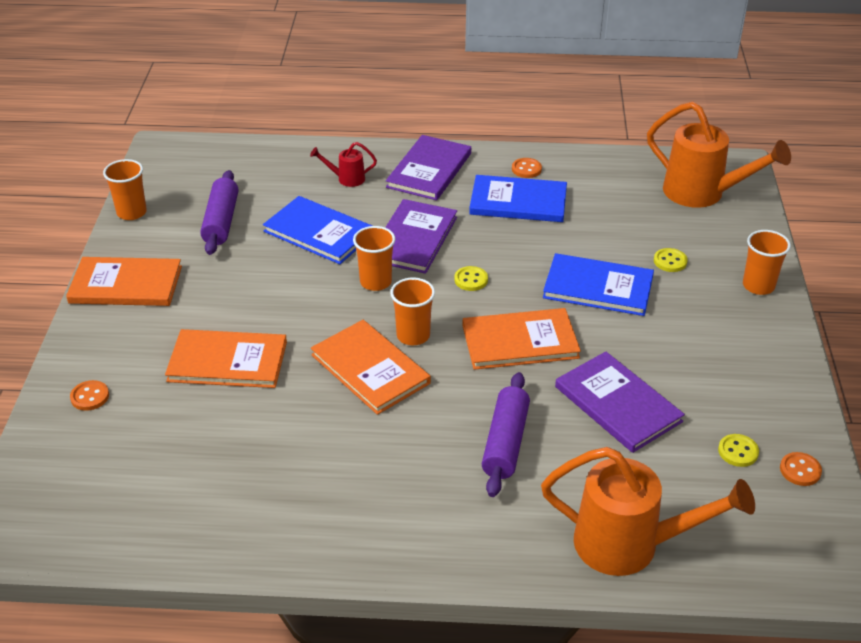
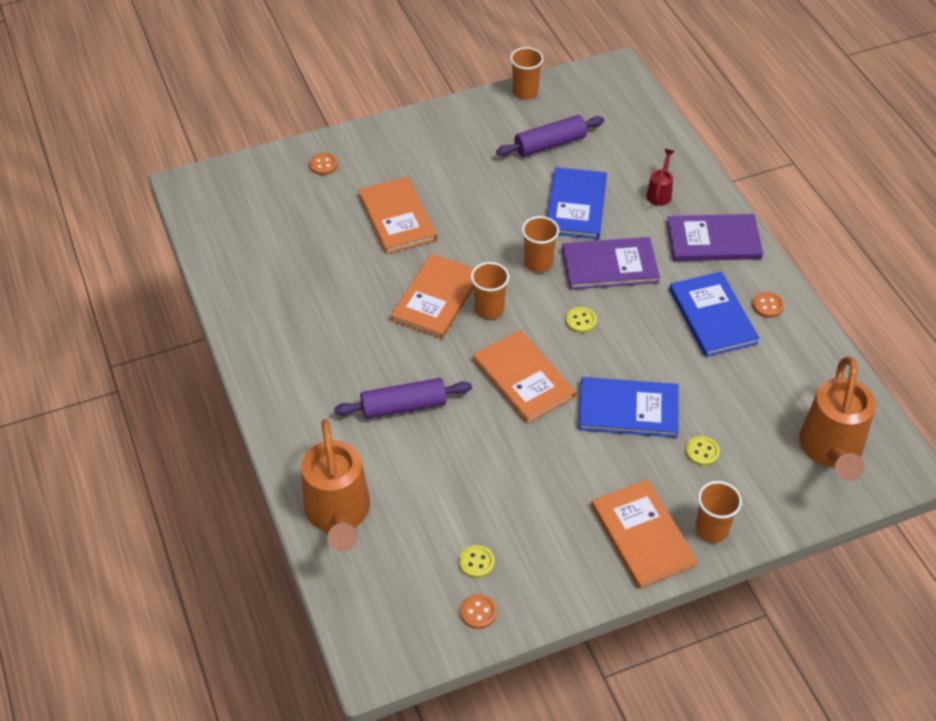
camera: 65 degrees right, 10 degrees up
orange book [66,257,182,306] -> orange book moved to [591,480,698,589]
red watering can [310,142,377,187] -> red watering can turned 45 degrees clockwise [646,149,675,206]
blue book [543,253,654,316] -> blue book turned 75 degrees counterclockwise [578,377,679,438]
purple book [555,351,685,453] -> none

